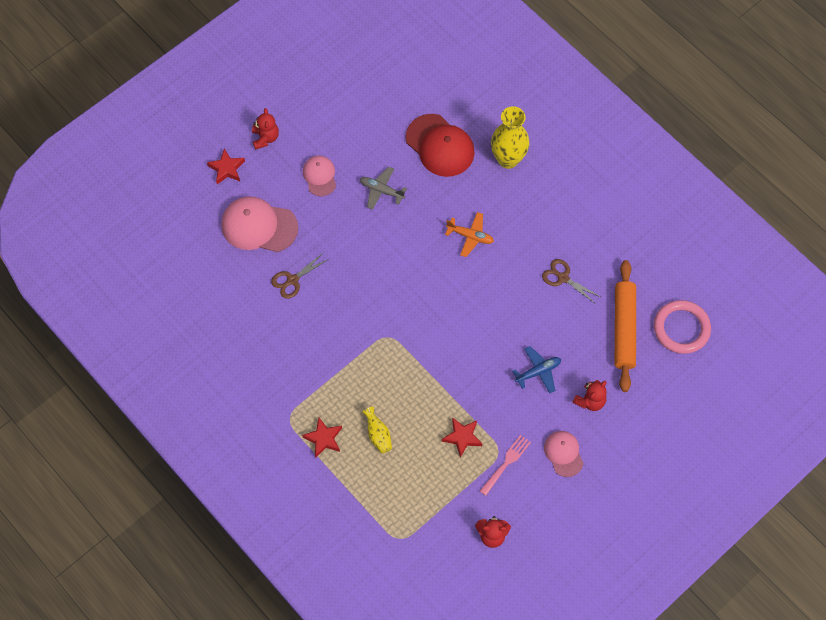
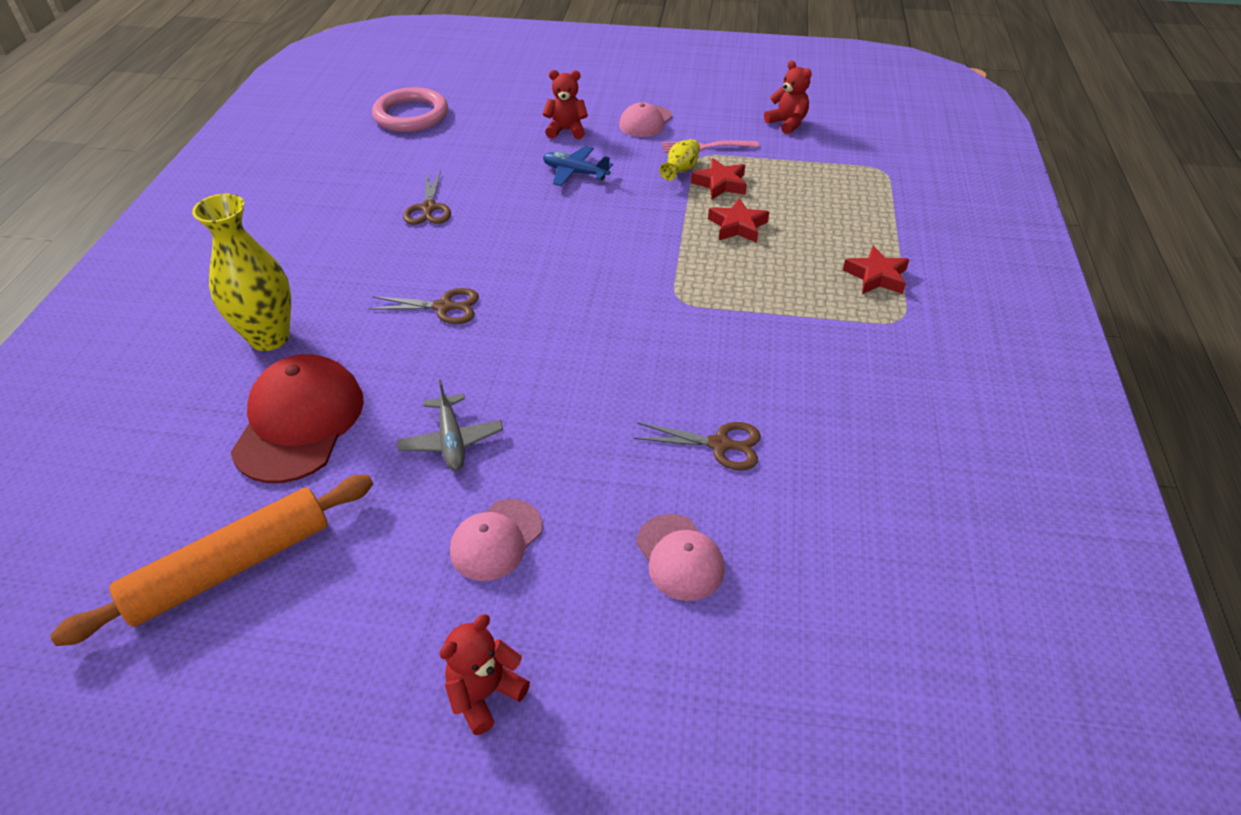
camera: 130 degrees left, 20 degrees down
red star [207,149,245,184] -> red star moved to [708,198,769,243]
pink cap [221,196,299,252] -> pink cap [636,514,725,601], size x0.58
yellow vase [362,407,392,453] -> yellow vase moved to [660,139,700,180]
orange plane [445,212,494,257] -> brown scissors [368,288,479,324]
orange rolling pin [615,260,636,392] -> orange rolling pin moved to [50,475,373,646]

